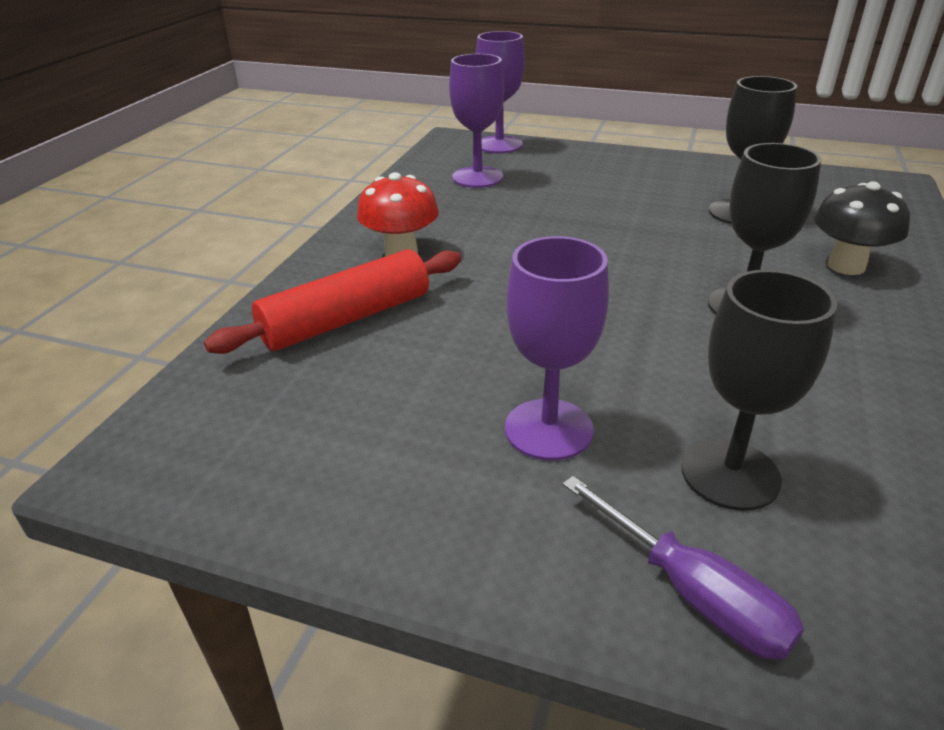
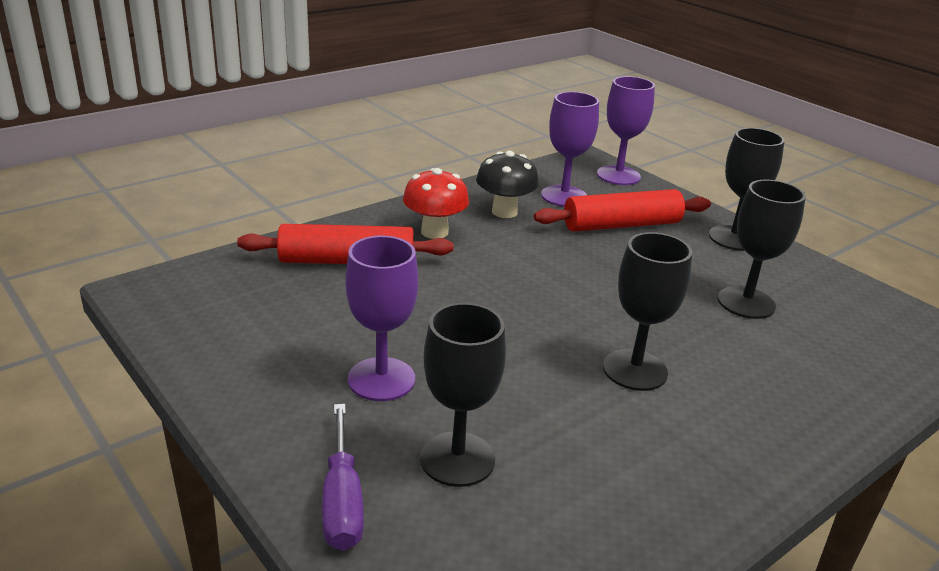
camera: 30 degrees right, 5 degrees down
black mushroom [814,182,910,275] -> black mushroom moved to [476,151,539,218]
none -> red rolling pin [534,189,711,232]
none -> black goblet [709,128,785,251]

